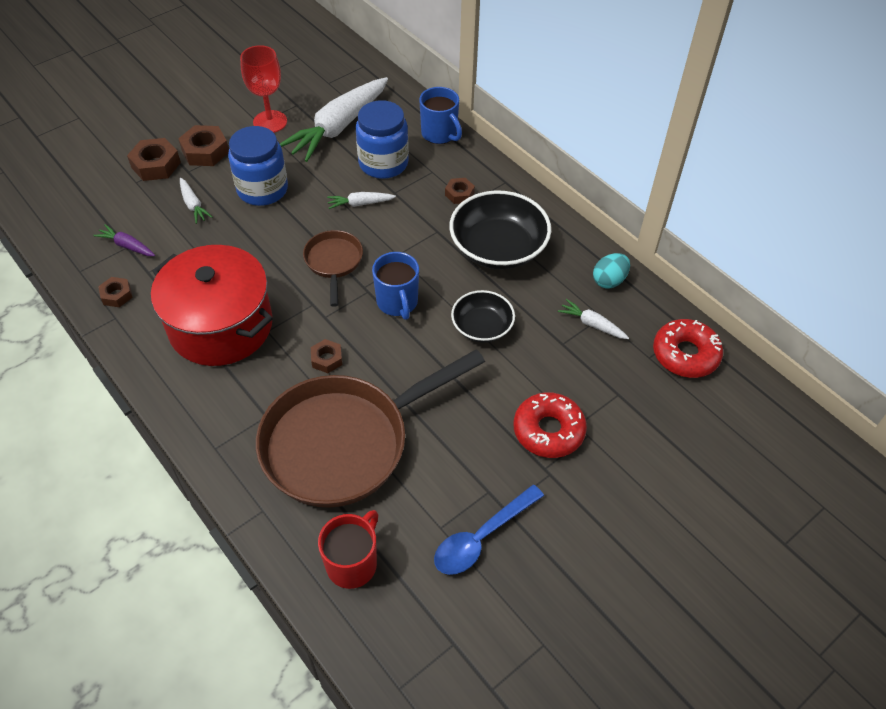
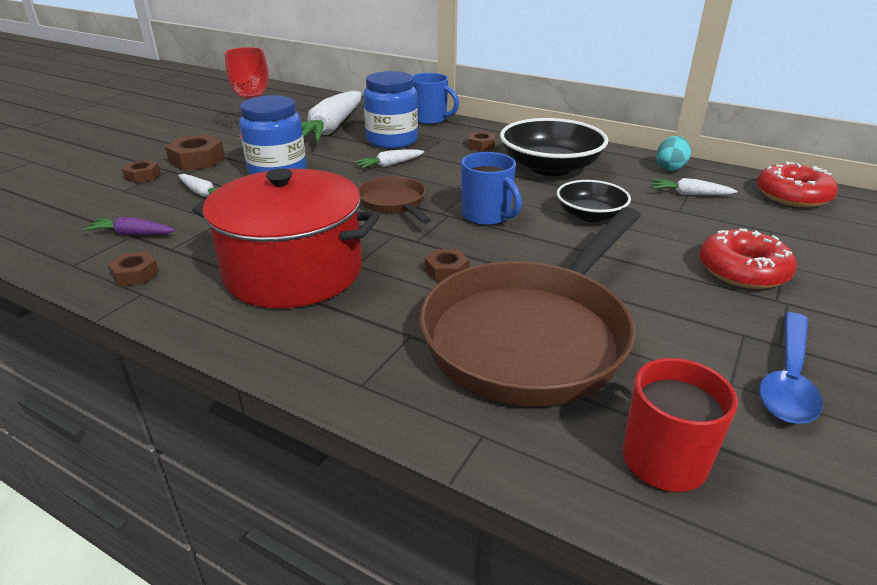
camera: 20 degrees left, 20 degrees down
brown nut [127,138,181,181] -> brown nut [122,159,161,183], size x0.60

